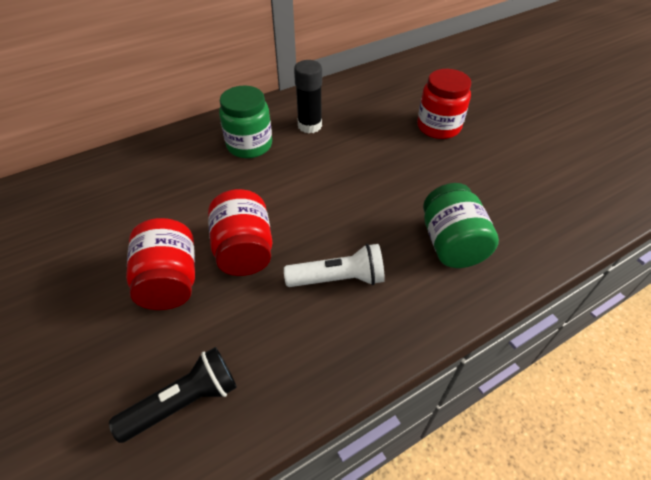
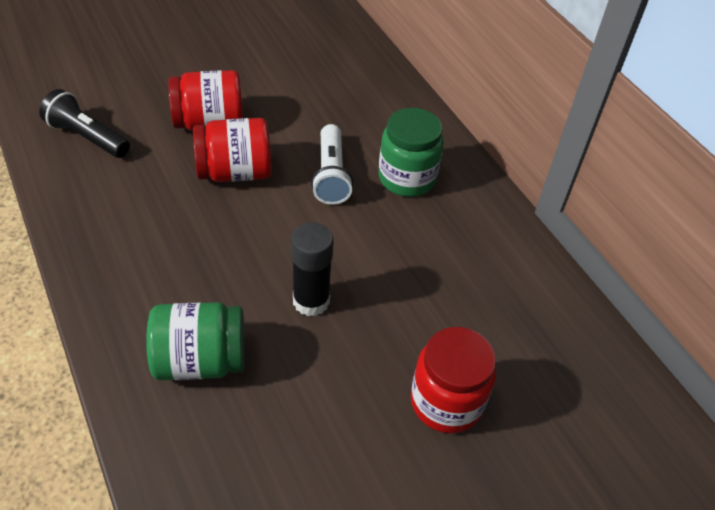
camera: 90 degrees right, 0 degrees up
black flashlight [109,347,237,443] -> black flashlight turned 150 degrees clockwise [39,89,130,158]
white flashlight [284,244,385,287] -> white flashlight moved to [311,124,353,205]
black glue stick [294,60,322,133] -> black glue stick moved to [291,222,334,316]

